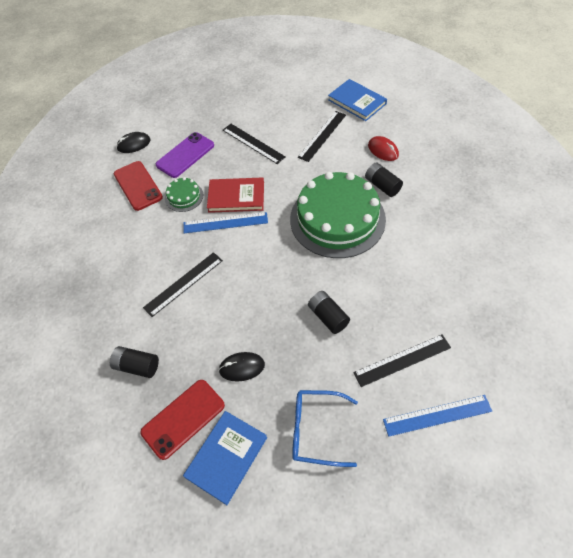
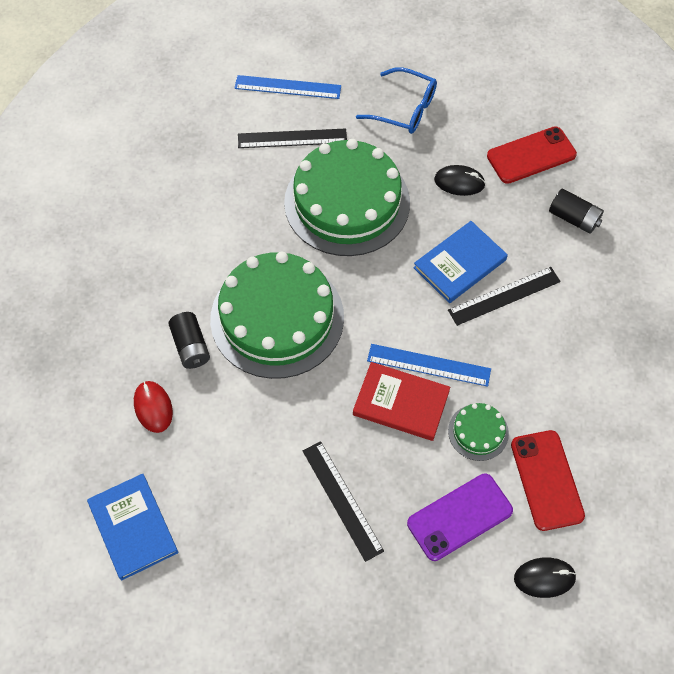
camera: 165 degrees left, 5 degrees up
blue book [183,411,267,505] -> blue book moved to [413,221,508,303]
black ruler [298,111,346,162] -> none
black battery [308,291,350,334] -> green cake [284,139,410,256]

